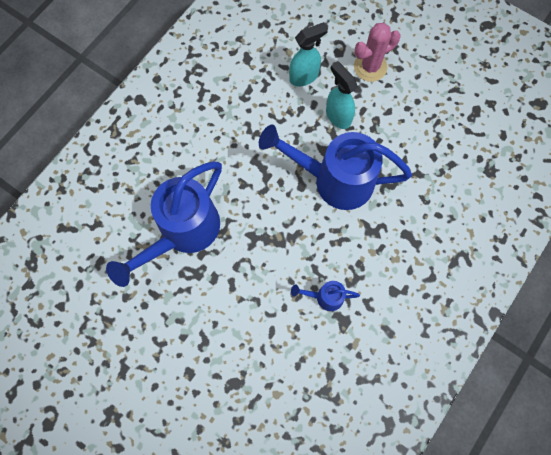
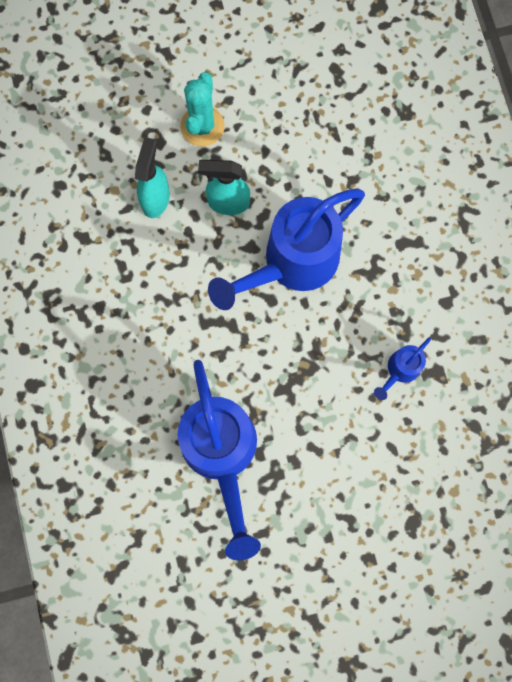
camera: 50 degrees left, 5 degrees up
pink cactus [354,23,401,82] -> turquoise cactus [180,72,225,147]

